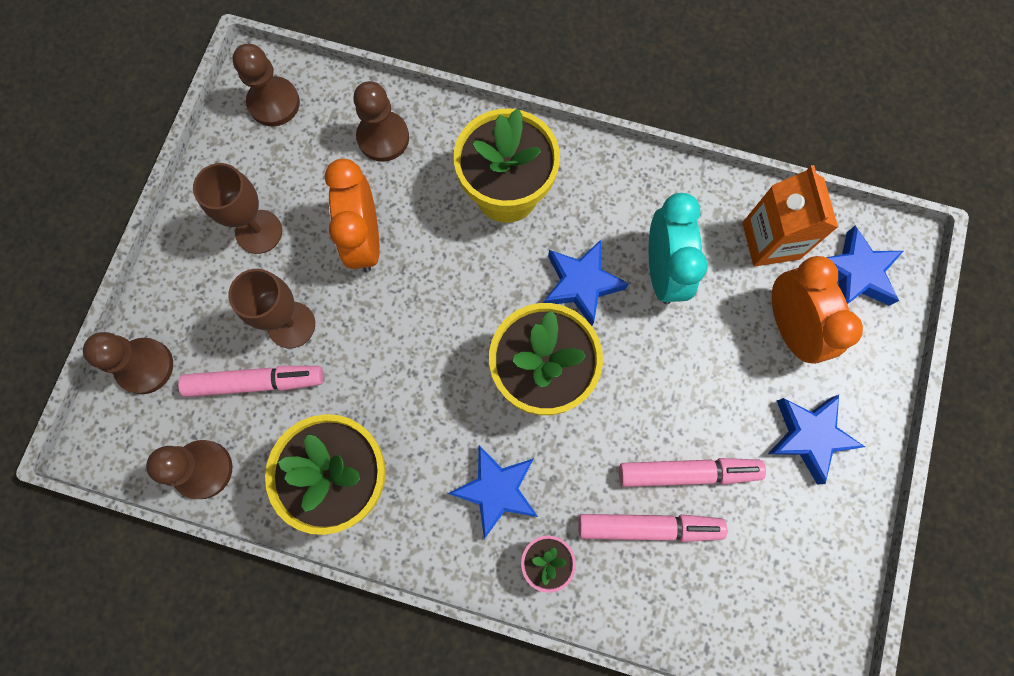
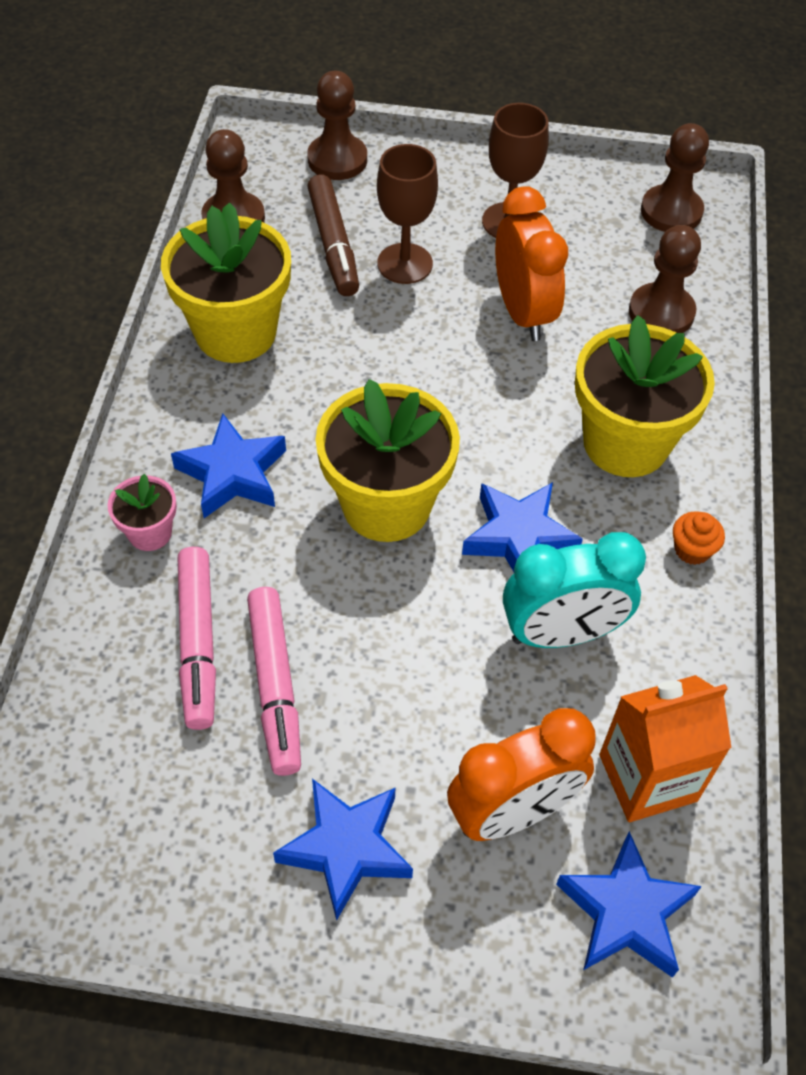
camera: 80 degrees right, 20 degrees down
pink marker [178,366,324,397] -> brown marker [307,175,359,296]
orange clock [325,159,380,272] -> orange clock turned 90 degrees clockwise [495,186,568,341]
none -> orange cupcake [673,511,725,565]

